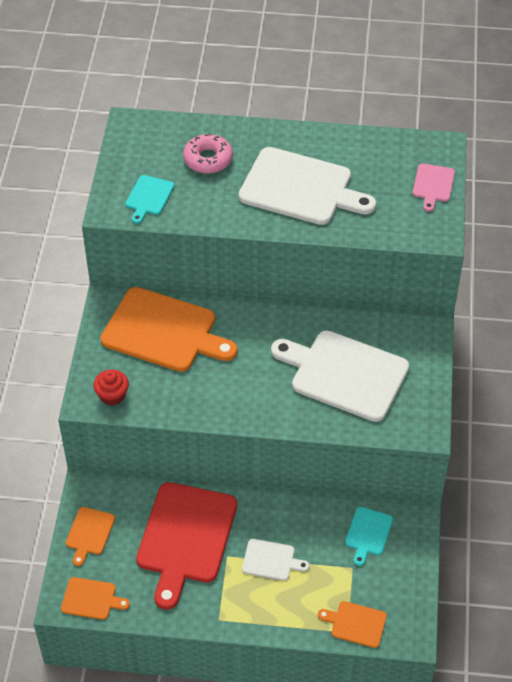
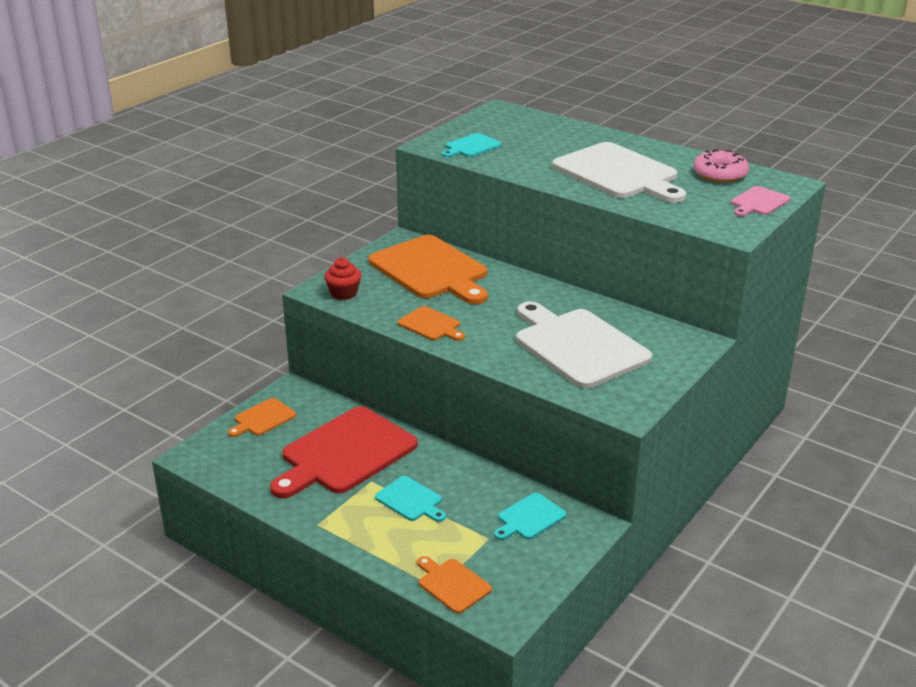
camera: 30 degrees right, 20 degrees down
orange cutting board [61,577,130,620] -> orange cutting board moved to [398,306,465,341]
pink donut [183,133,233,174] -> pink donut moved to [693,149,749,183]
white cutting board [242,539,309,581] -> turquoise cutting board [375,476,446,522]

